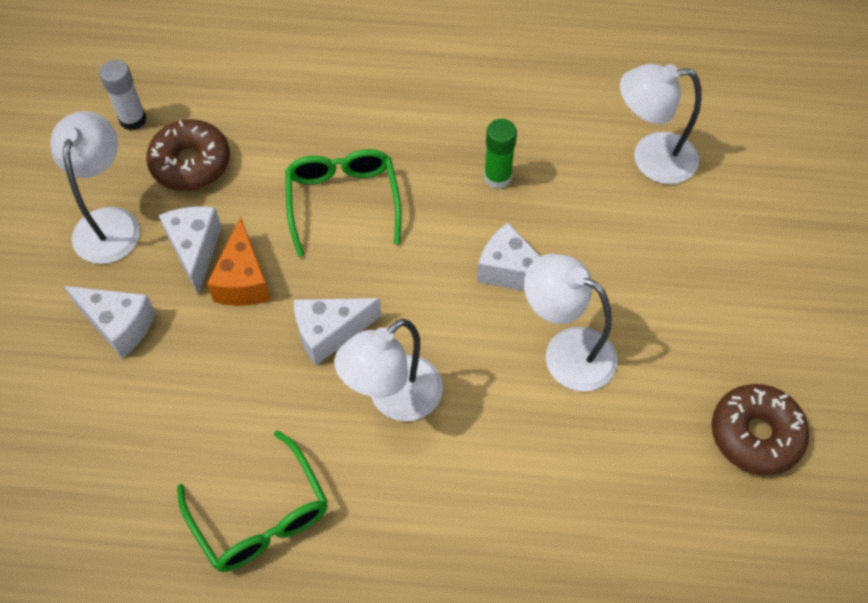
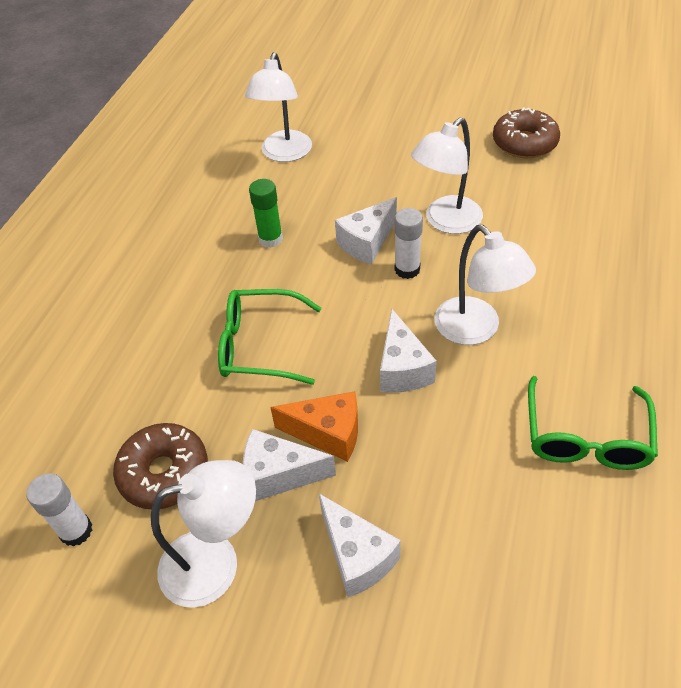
camera: 75 degrees left, 10 degrees down
white lamp [50,111,140,264] -> white lamp turned 150 degrees clockwise [151,460,256,608]
white cheese [64,286,156,359] -> white cheese turned 105 degrees clockwise [319,494,401,598]
green glasses [177,430,328,572] -> green glasses turned 120 degrees clockwise [528,376,658,470]
none -> white glue stick [394,208,423,279]

